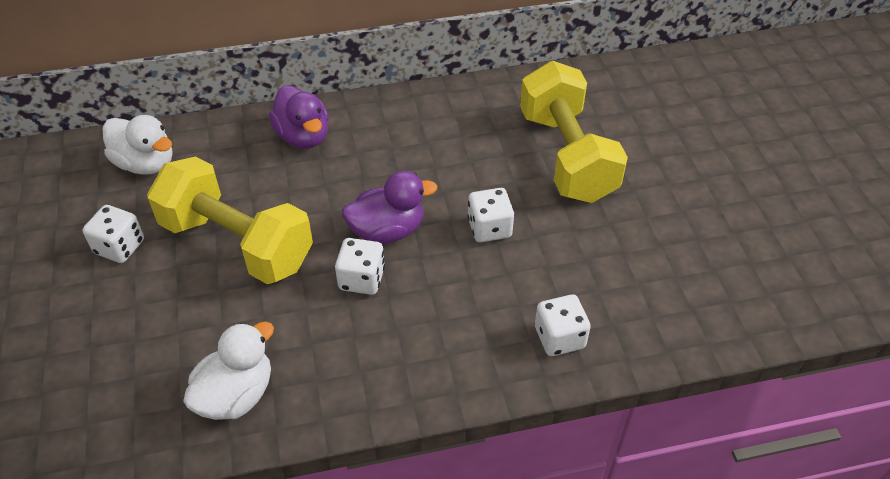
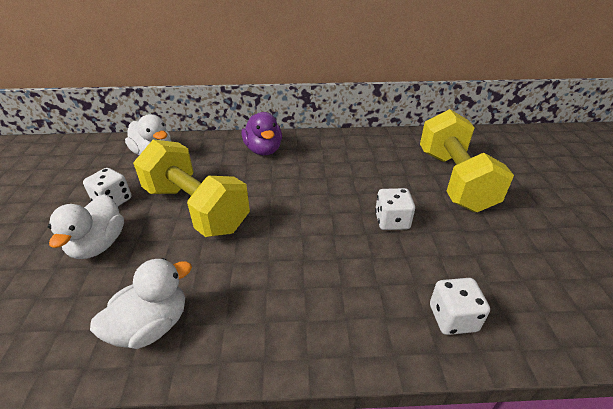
camera: 10 degrees right, 10 degrees down
white dice [335,238,385,295] -> none
purple duck [342,171,437,244] -> none
none -> white duck [48,194,124,259]

